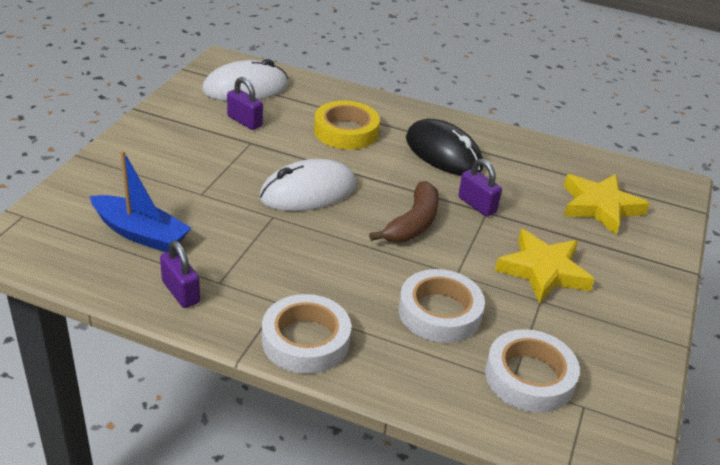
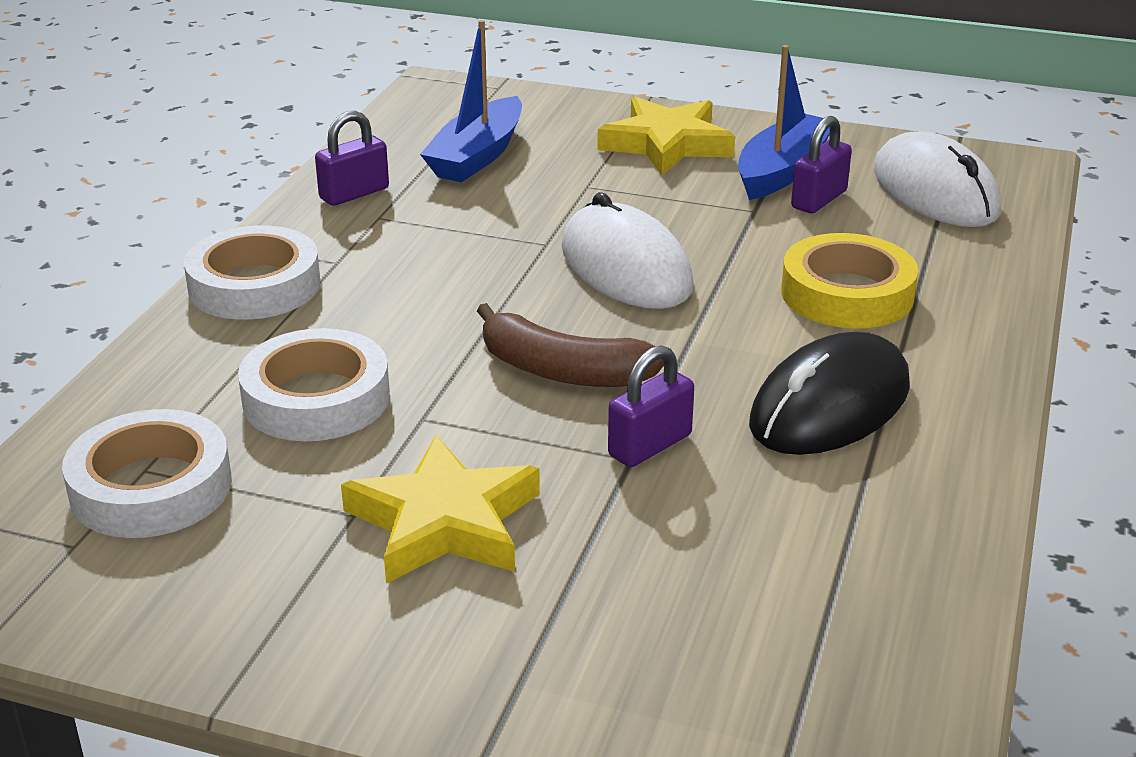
camera: 90 degrees right, 5 degrees down
yellow star [564,174,650,235] -> yellow star moved to [597,97,735,175]
none -> blue boat [738,45,830,200]

